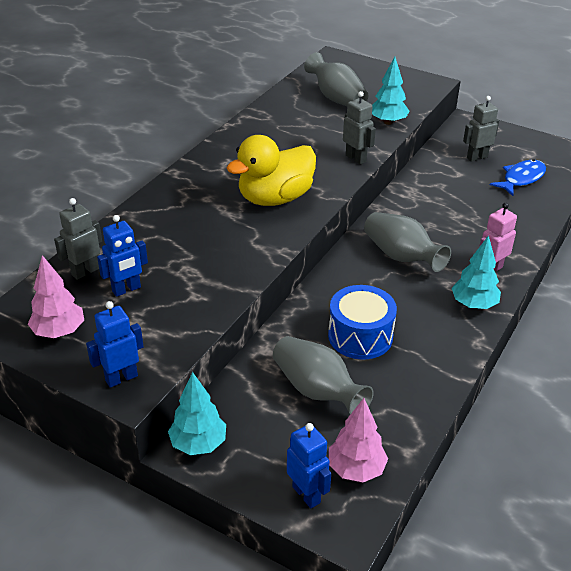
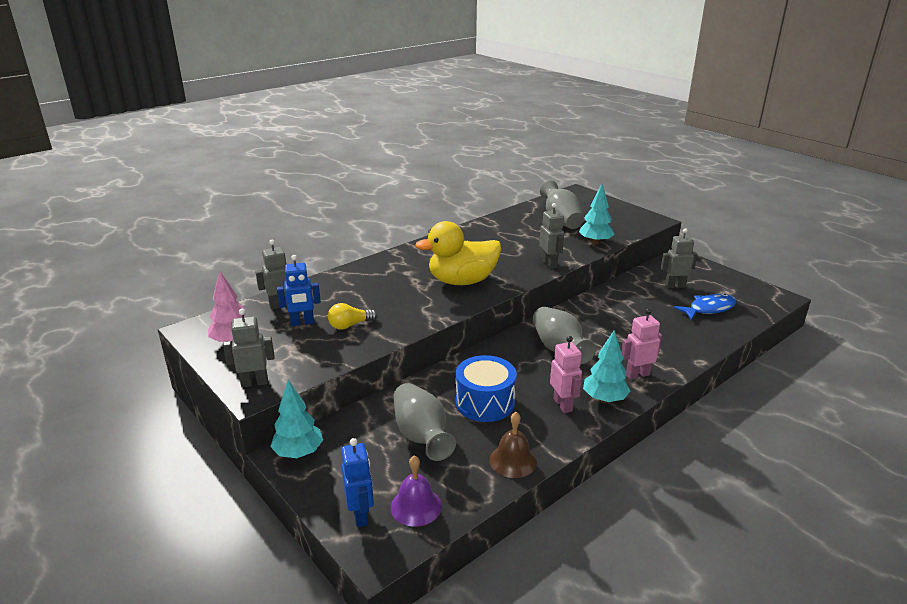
camera: 20 degrees right, 10 degrees down
blue robot [86,301,144,388] -> grey robot [223,309,275,387]
pink tree [329,398,388,482] -> purple bell [391,456,442,527]
none -> yellow light bulb [328,303,377,330]
none -> brown bell [489,412,537,478]
none -> pink robot [550,336,582,413]

